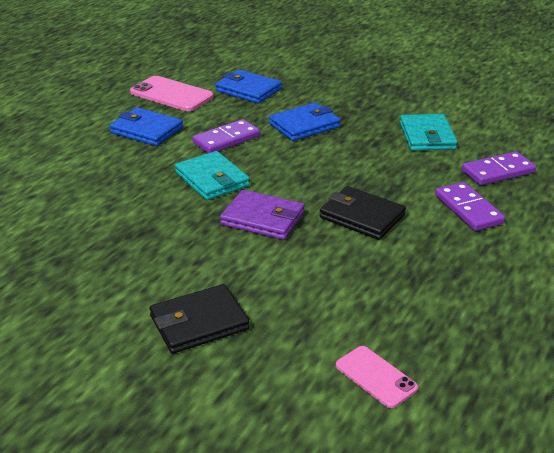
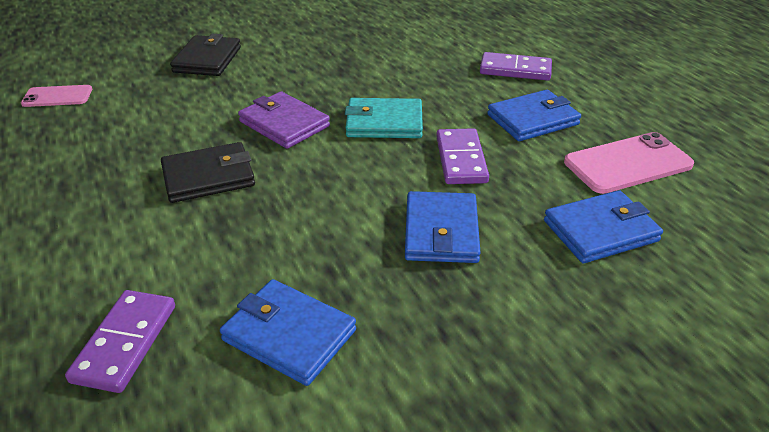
camera: 125 degrees right, 5 degrees up
purple wallet [220,190,305,240] -> purple wallet turned 75 degrees clockwise [238,91,330,149]
turquoise wallet [400,114,458,151] -> blue wallet [220,279,356,386]
purple domino [435,182,505,231] -> purple domino moved to [480,52,552,81]

